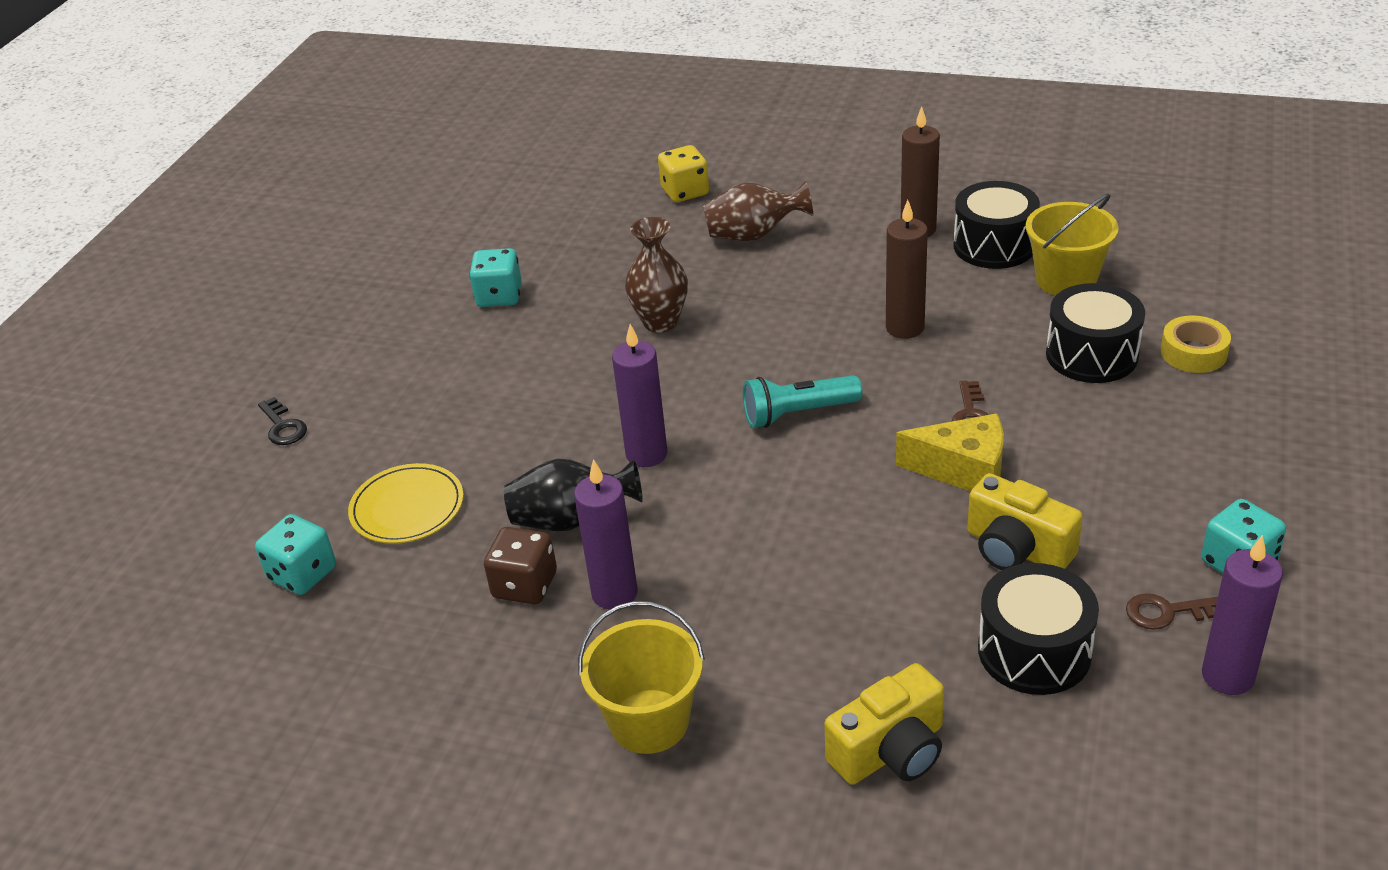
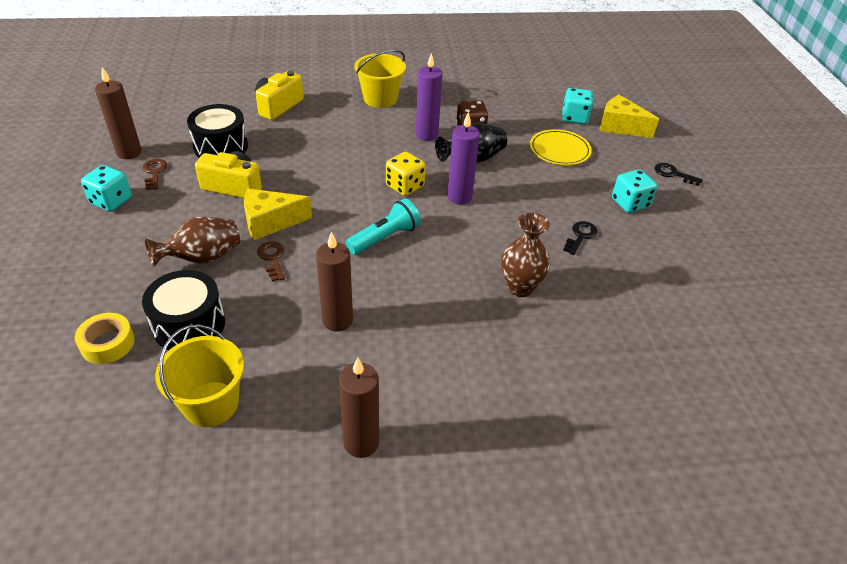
camera: 150 degrees right, 5 degrees up
turquoise dice [470,248,522,307] -> turquoise dice moved to [612,169,657,213]
yellow dice [658,145,709,202] -> yellow dice moved to [386,151,425,196]
brown vase [703,180,813,241] -> brown vase moved to [145,216,240,267]
black drum [953,181,1040,269] -> none
brown key [1126,593,1218,630] -> brown key turned 75 degrees counterclockwise [143,159,167,190]
purple candle [1202,535,1283,695] -> brown candle [95,67,142,159]
none -> black key [563,221,598,255]
none -> yellow cheese [599,95,659,138]

